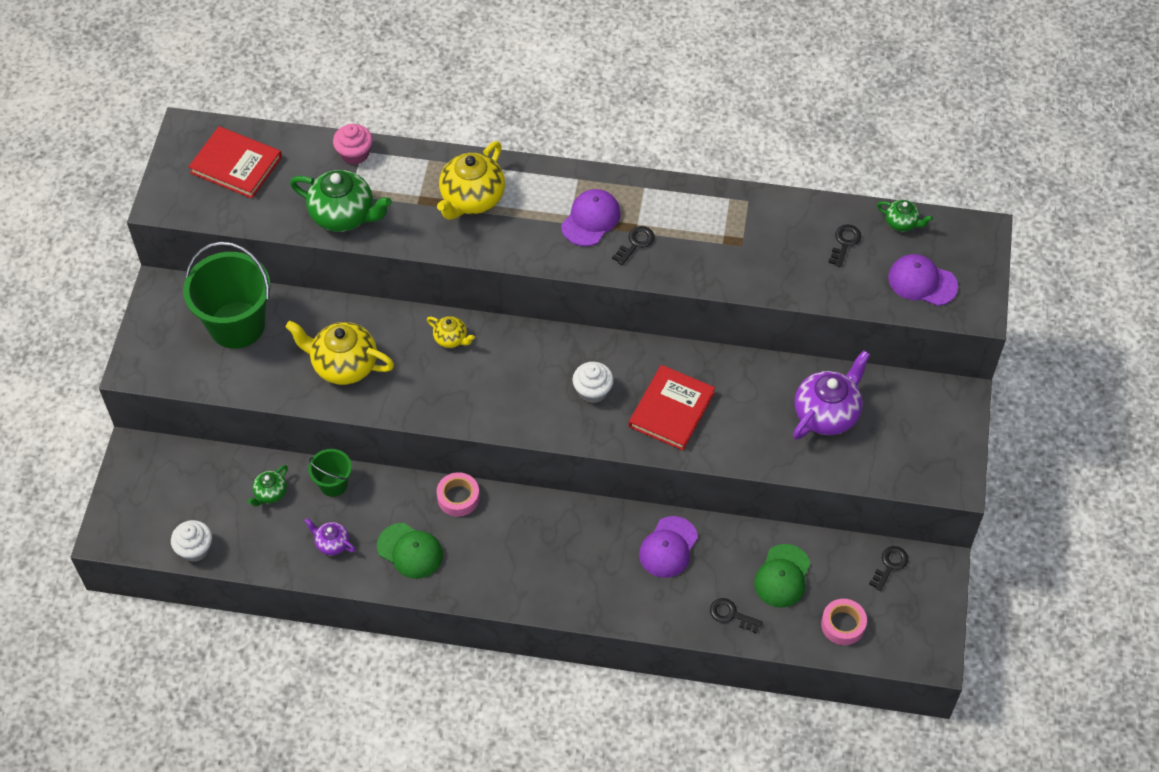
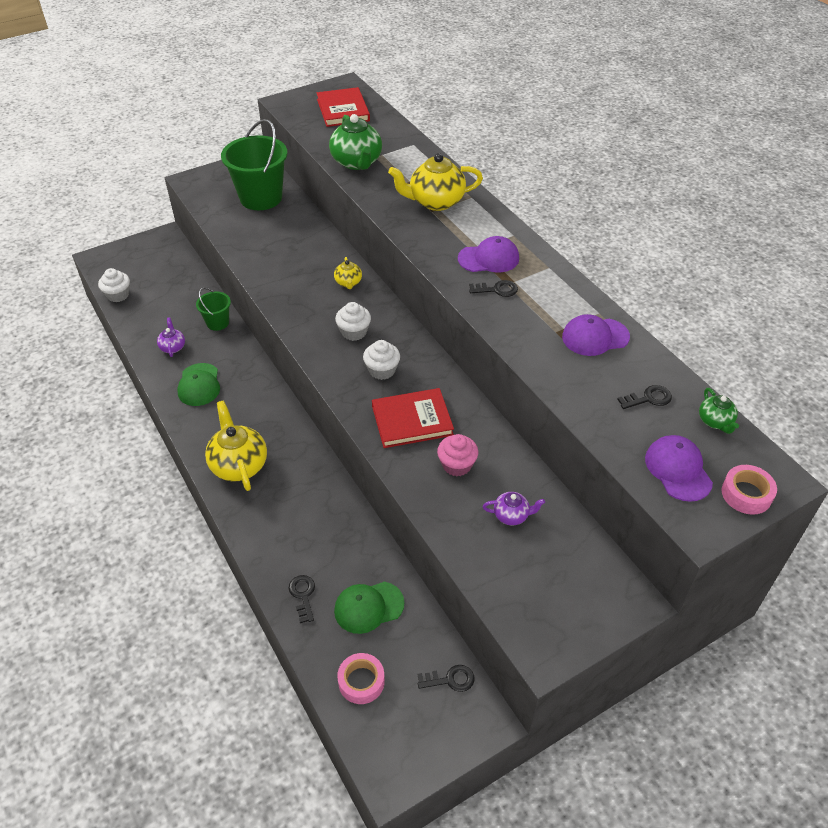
camera: 50 degrees right, 10 degrees down
green teapot [248,465,288,506] -> none
yellow teapot [285,321,394,385] -> yellow teapot moved to [205,401,267,491]
pink cupcake [333,124,373,165] -> pink cupcake moved to [437,434,478,476]
pink tape [437,472,480,517] -> pink tape moved to [721,465,777,514]
purple cap [639,516,698,578] -> purple cap moved to [562,314,630,356]
purple teapot [793,350,870,440] -> purple teapot [483,492,545,526], size x0.51
none -> white cupcake [335,302,371,341]

